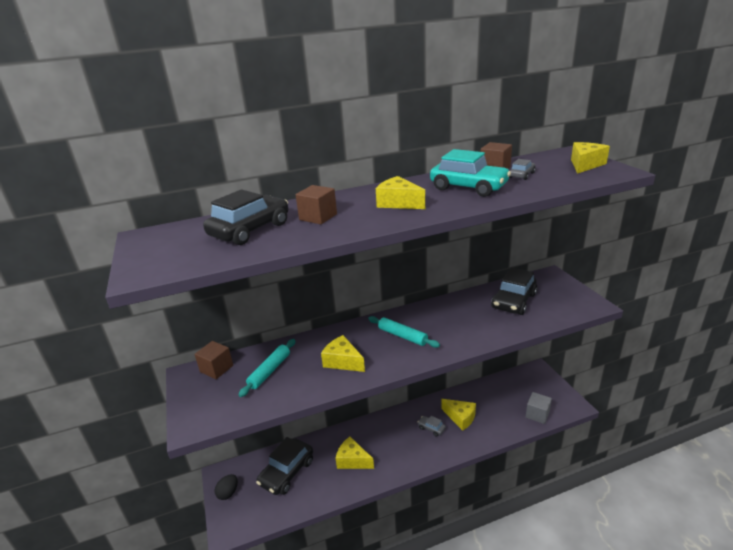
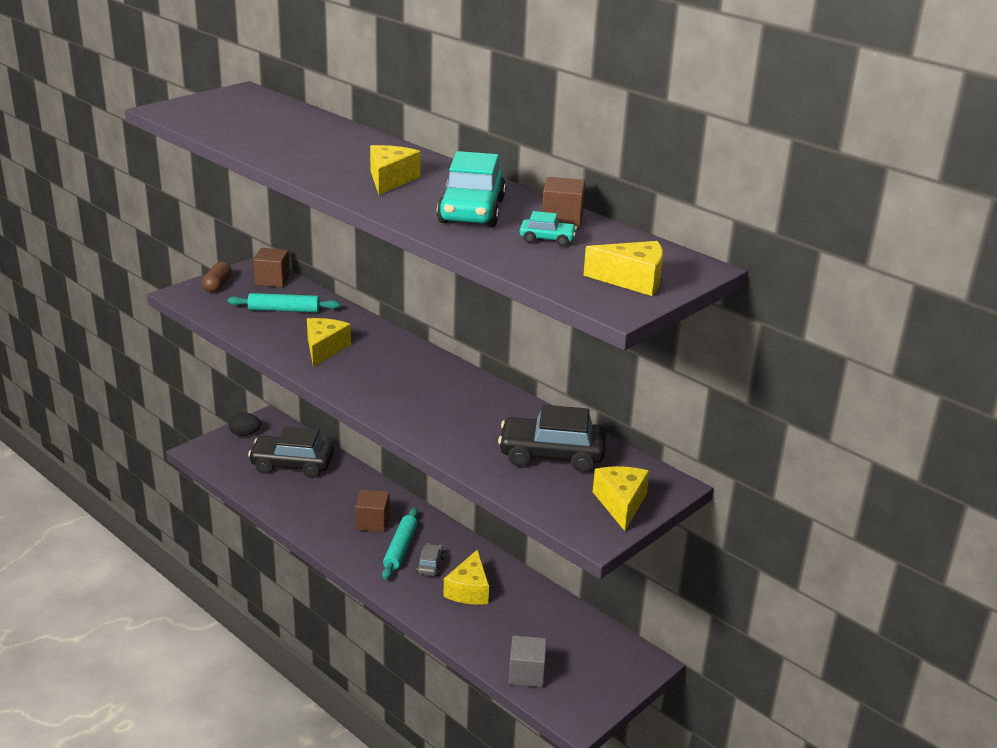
camera: 60 degrees right, 0 degrees up
black car [203,189,288,245] -> none
brown cube [296,185,337,224] -> brown cube moved to [355,489,390,532]
yellow cheese [335,437,374,469] -> yellow cheese moved to [593,466,650,531]
turquoise rolling pin [368,316,440,348] -> turquoise rolling pin moved to [382,508,418,580]
grey car [509,159,535,180] -> turquoise car [520,211,577,246]
none -> brown capsule [202,262,232,292]

